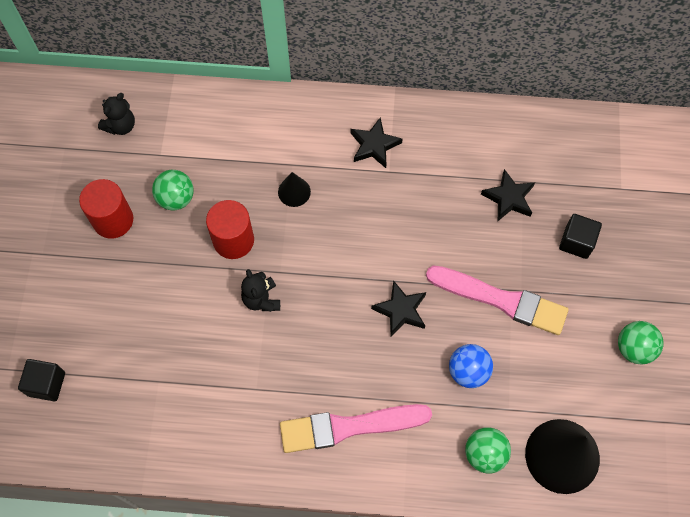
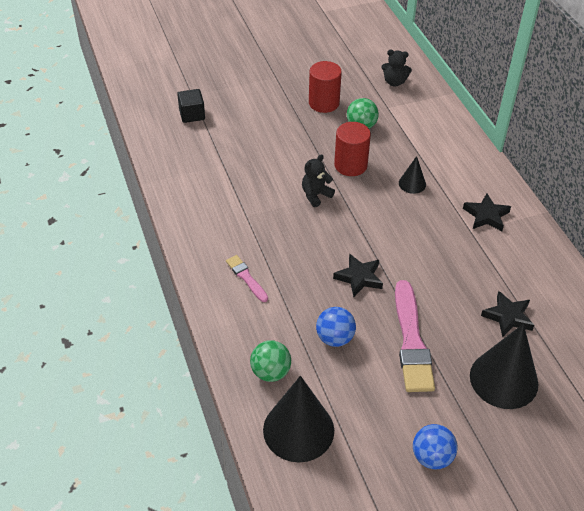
camera: 65 degrees right, 20 degrees down
pink brush [280,404,432,453] -> pink brush [226,255,268,302], size x0.51
black cube [559,214,602,259] -> black cone [470,324,538,409]
green ball [618,321,664,365] -> blue ball [413,424,458,470]

